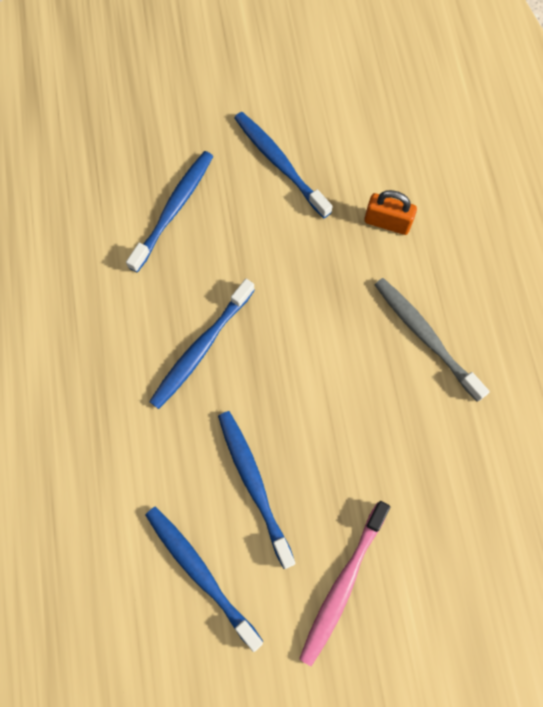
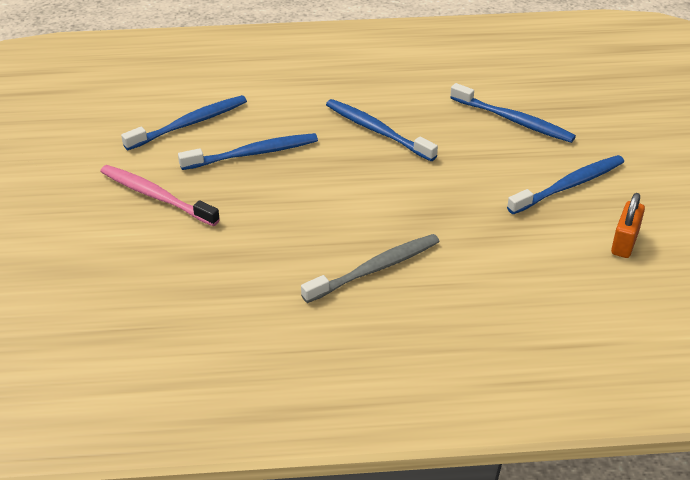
camera: 95 degrees right, 30 degrees down
orange padlock [364,190,417,235] -> orange padlock moved to [611,193,645,258]

